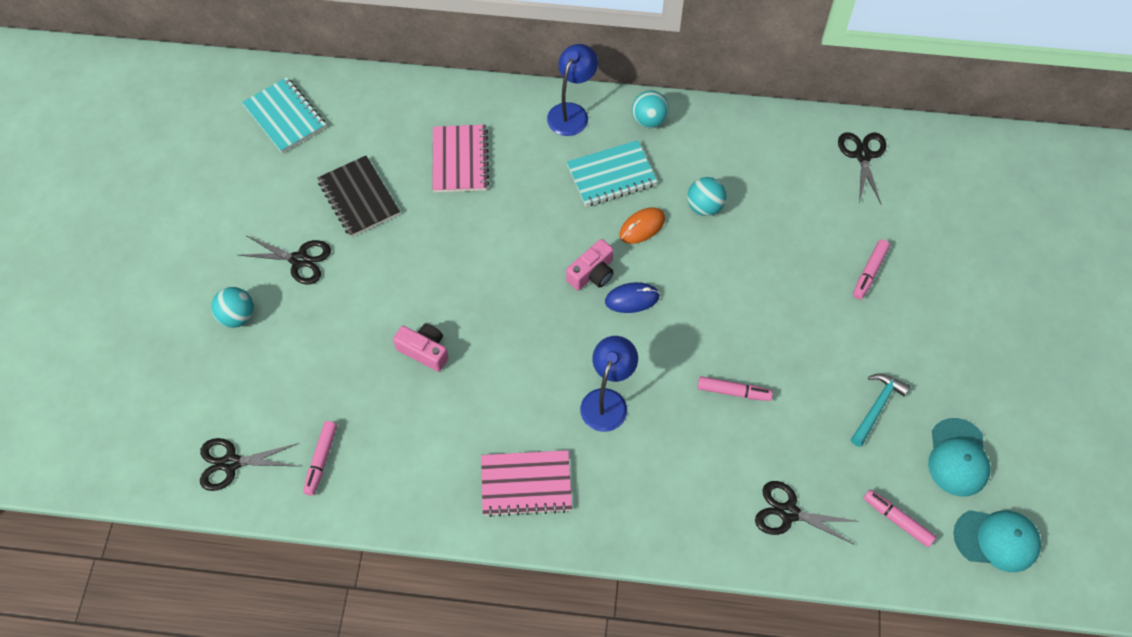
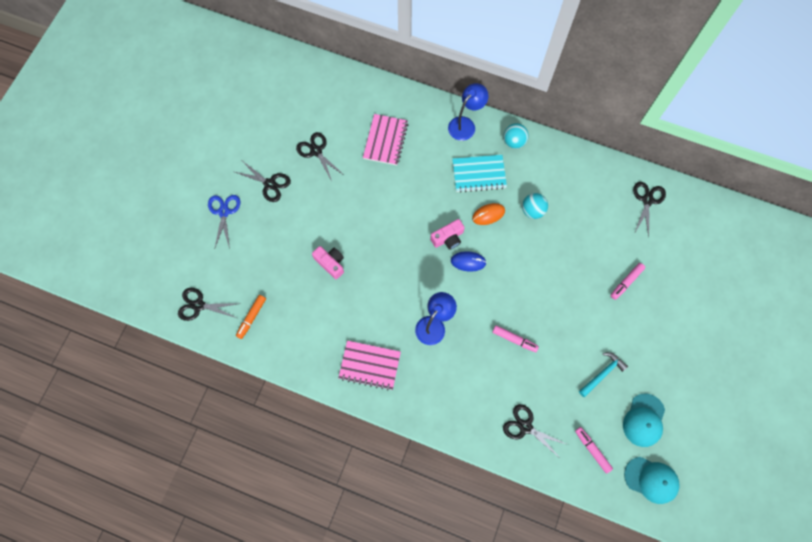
camera: 15 degrees right, 10 degrees up
turquoise ball [211,287,254,328] -> blue scissors [208,195,240,250]
turquoise notebook [242,77,326,153] -> none
pink marker [303,421,337,496] -> orange marker [236,295,266,339]
black notebook [317,156,400,237] -> black scissors [296,132,344,181]

